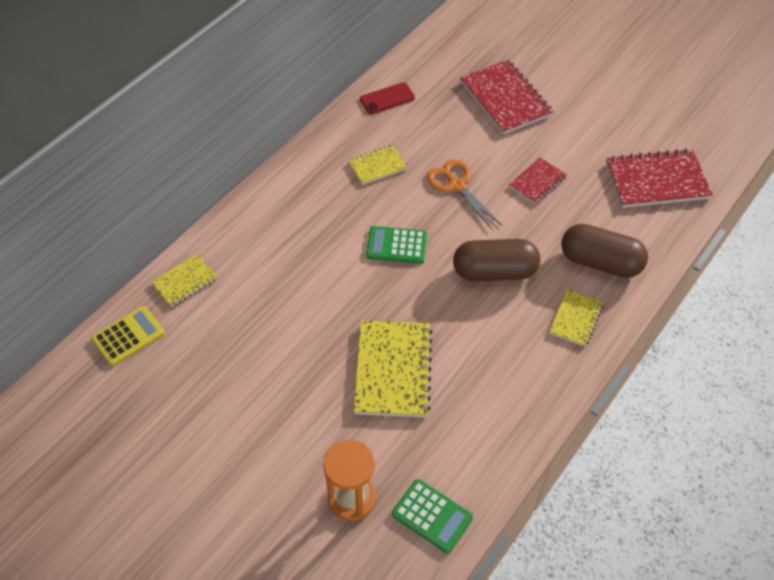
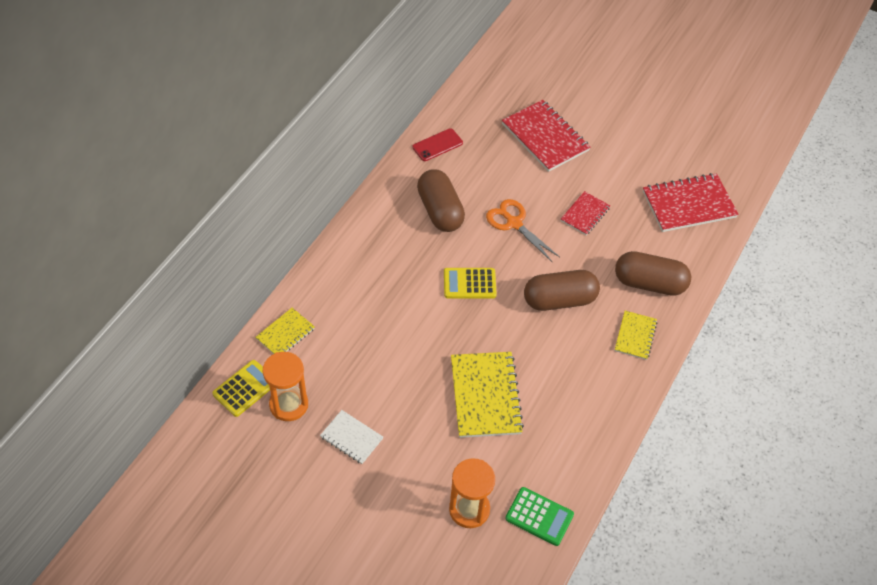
camera: 10 degrees left, 0 degrees up
yellow notebook [348,145,408,185] -> brown capsule [417,169,465,232]
green calculator [366,226,427,264] -> yellow calculator [444,268,497,299]
none -> orange hourglass [262,352,308,421]
none -> white notebook [320,410,383,464]

